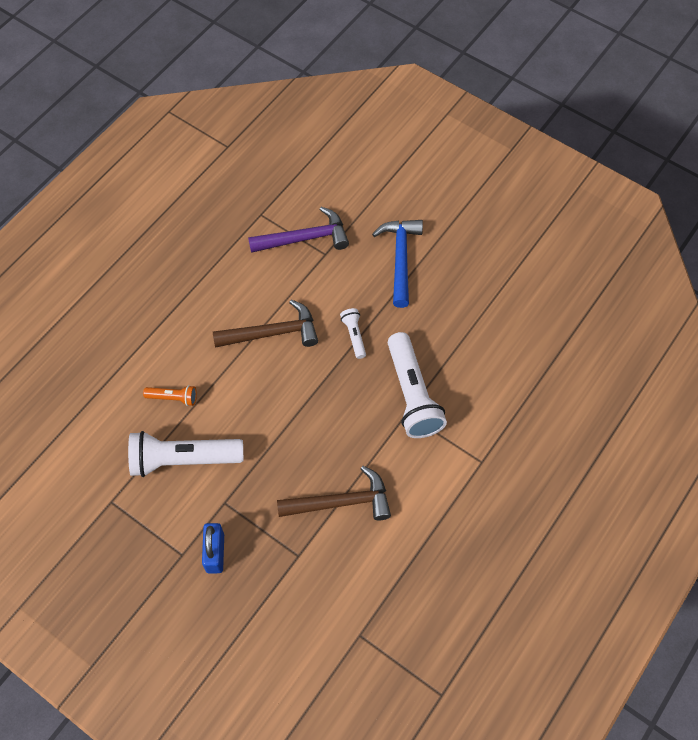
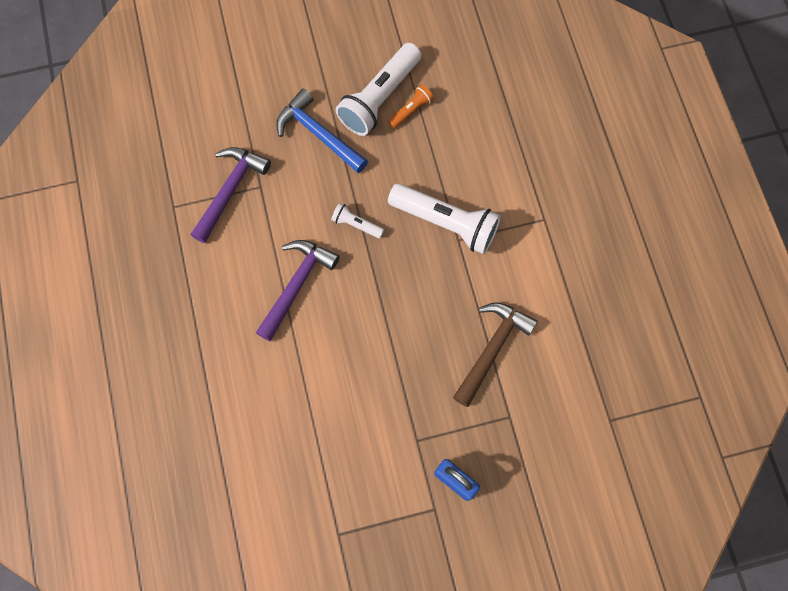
camera: 50 degrees left, 10 degrees up
white flashlight [128,431,243,477] -> white flashlight moved to [336,43,421,136]
orange flashlight [143,385,197,406] -> orange flashlight moved to [388,85,434,128]
brown hammer [213,300,318,348] -> purple hammer [256,240,340,341]

